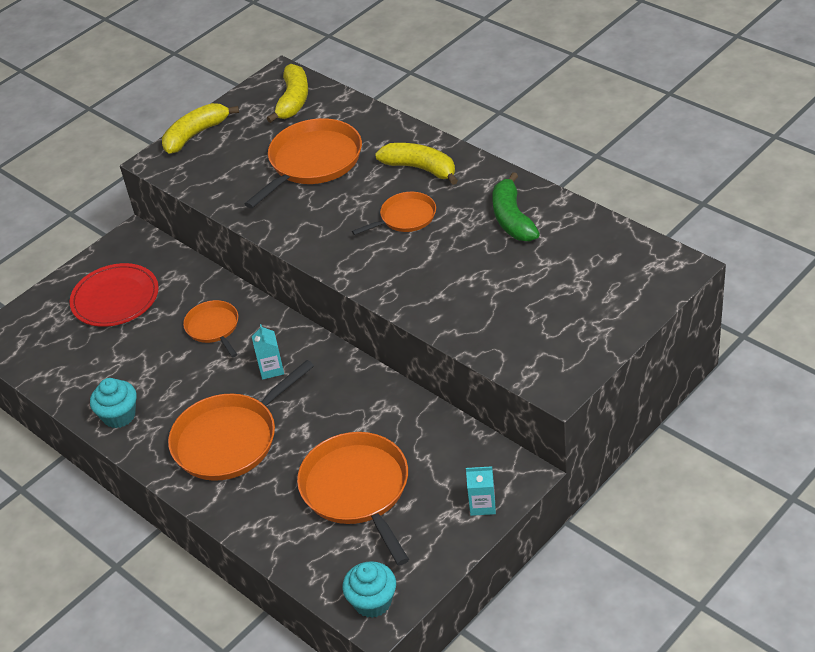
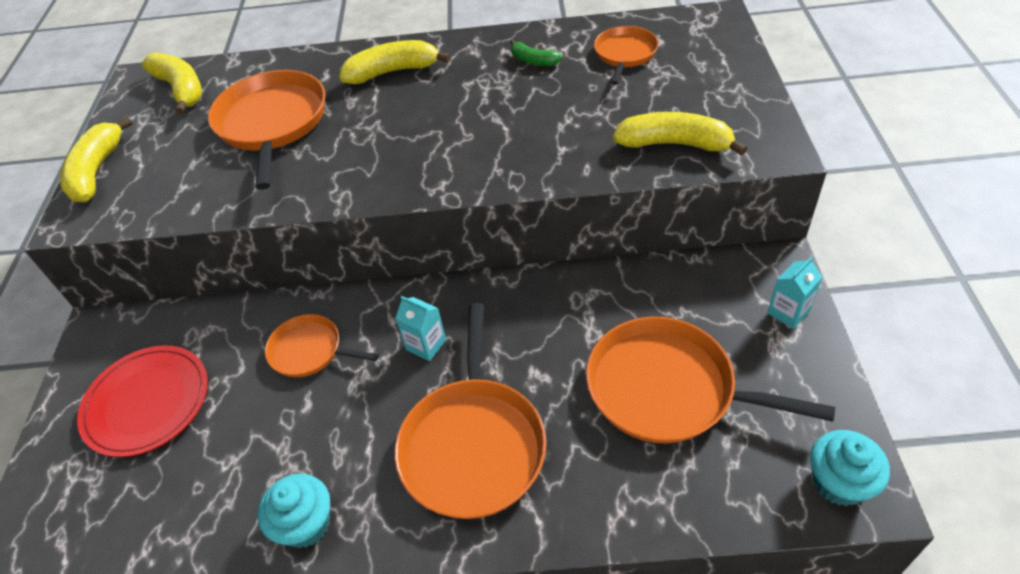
camera: 45 degrees left, 5 degrees up
orange pan [352,192,436,235] -> orange pan moved to [594,26,659,85]
green banana [492,172,540,241] -> green banana [510,39,563,66], size x0.56
none -> yellow banana [613,112,748,156]

